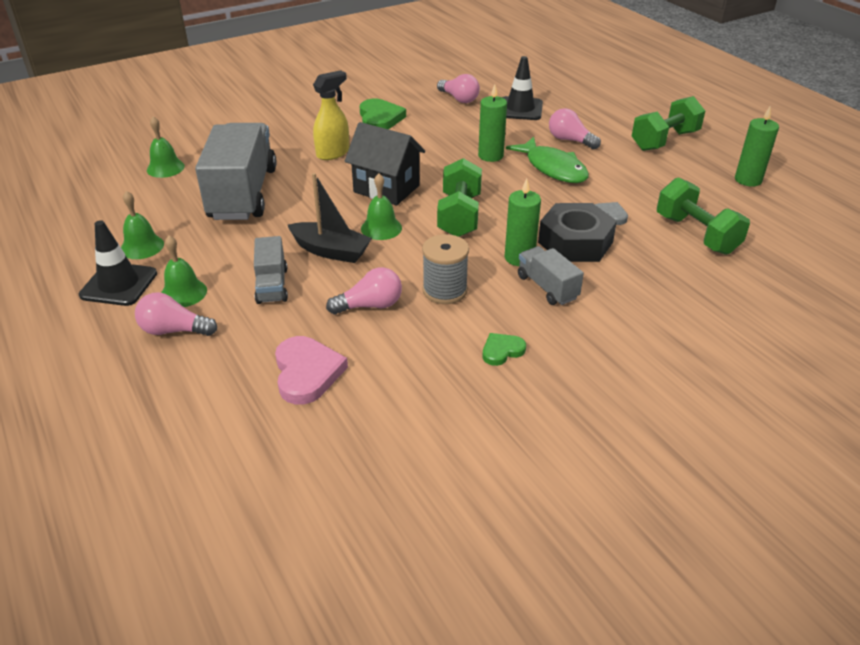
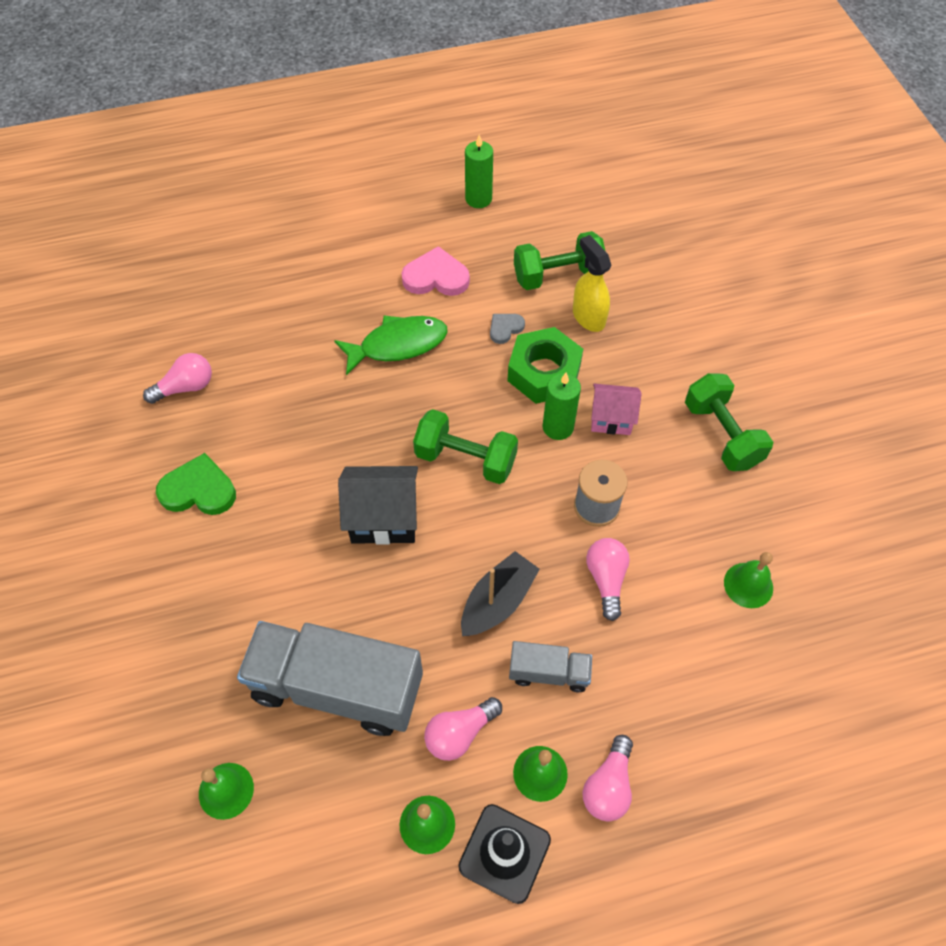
camera: 75 degrees left, 20 degrees up
pink heart [275,336,348,405] -> pink heart moved to [402,246,470,296]
yellow spray bottle [313,70,349,160] -> yellow spray bottle moved to [573,235,611,332]
black house [345,122,425,206] -> black house turned 45 degrees clockwise [338,466,418,545]
green bell [361,173,402,240] -> green bell moved to [724,552,773,608]
green candle [478,84,507,162] -> none
green heart [483,333,526,366] -> none
black traffic cone [502,56,543,120] -> none
grey truck [518,246,584,305] -> pink house [591,384,642,435]
black nut [538,203,617,262] -> green nut [507,327,583,404]
pink light bulb [549,108,601,149] -> pink light bulb moved to [424,697,502,761]
green dumbbell [632,96,705,151] -> green dumbbell moved to [685,373,773,471]

